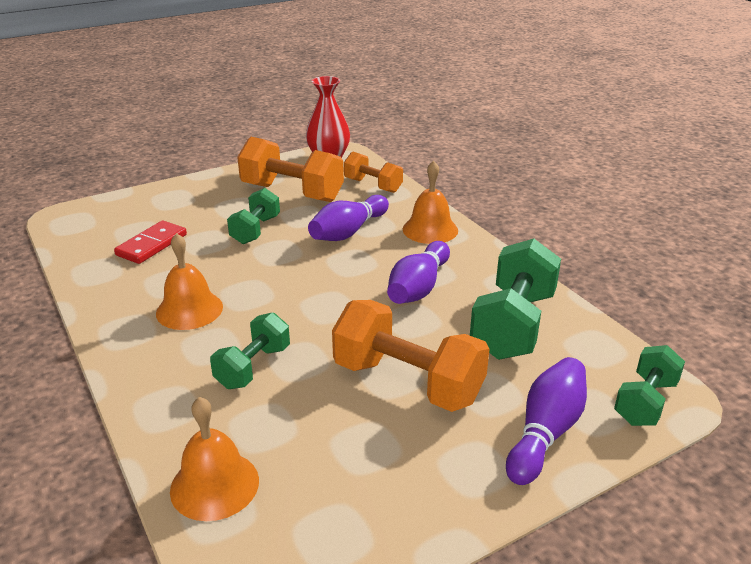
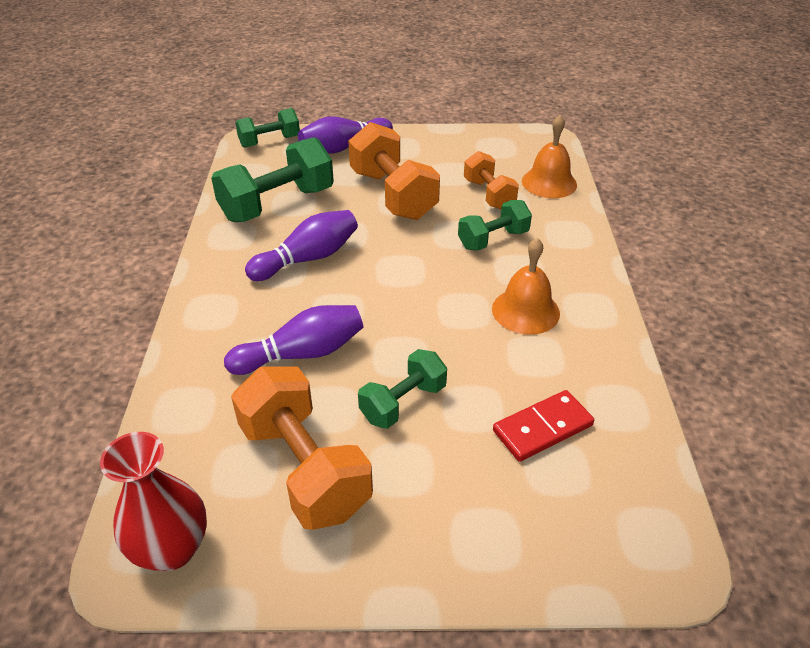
camera: 150 degrees left, 10 degrees up
orange dumbbell [344,151,403,193] -> orange dumbbell moved to [464,151,519,209]
orange bell [403,161,458,244] -> none

